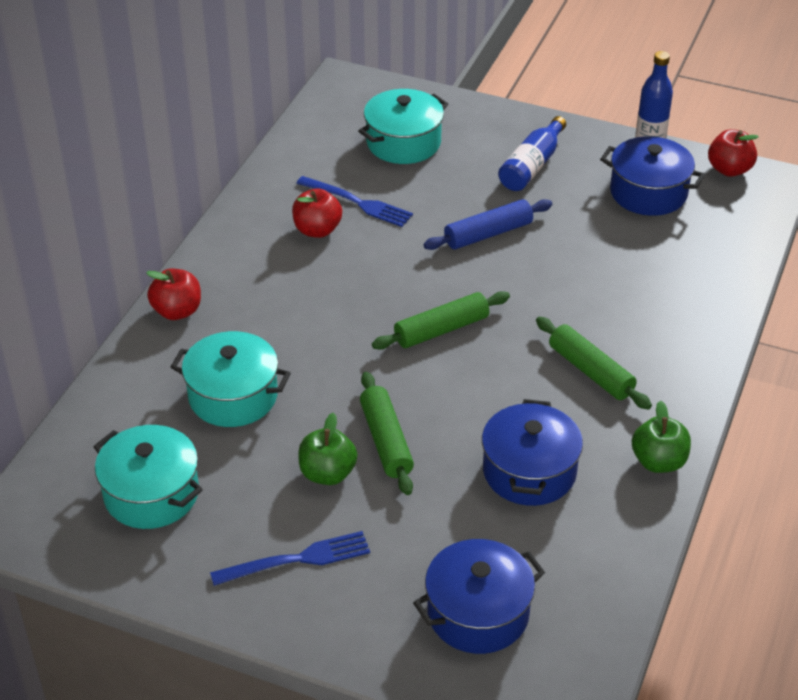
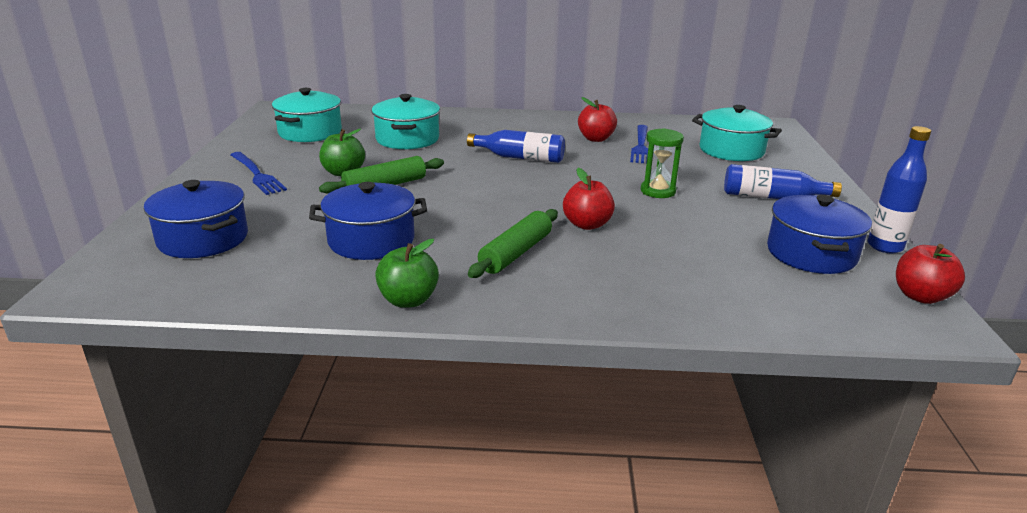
camera: 70 degrees right, 15 degrees down
red apple [146,268,201,320] -> red apple moved to [563,168,615,230]
green rolling pin [372,291,510,350] -> none
blue rolling pin [424,199,552,250] -> green hourglass [641,128,684,198]
none -> blue bottle [467,130,565,163]

